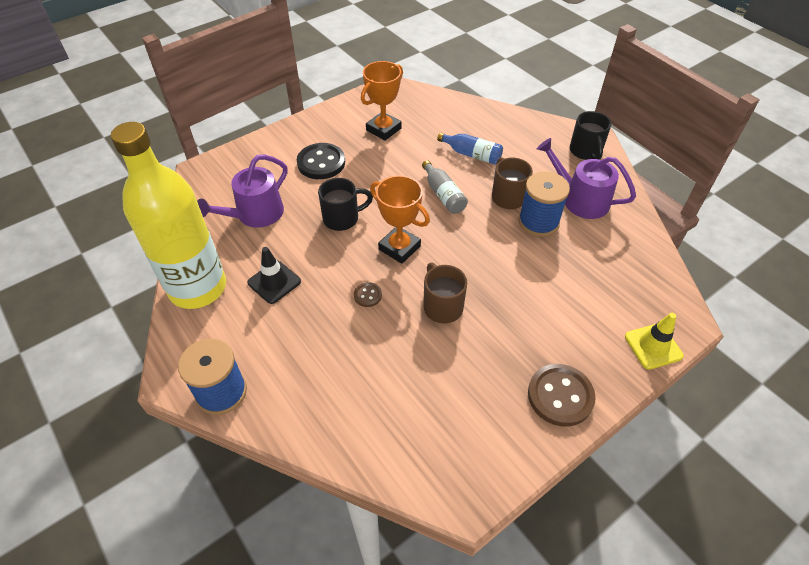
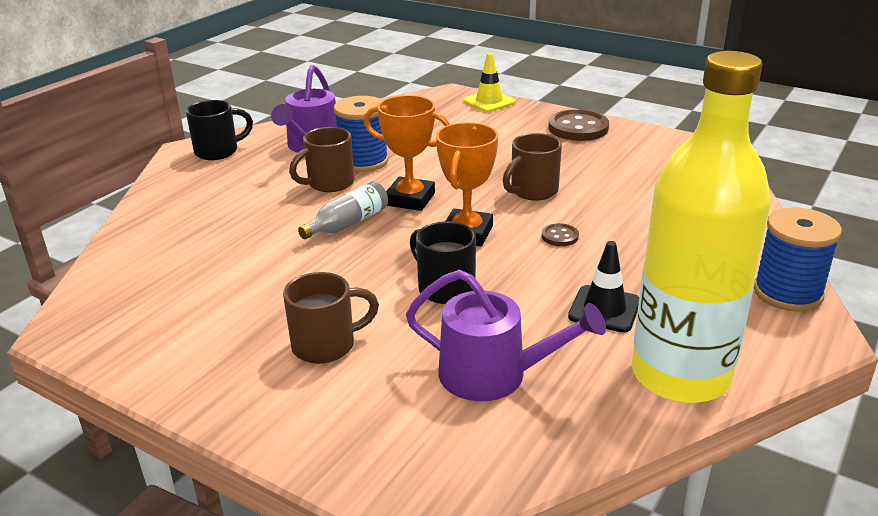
camera: 110 degrees left, 20 degrees down
black button [297,143,345,179] -> brown mug [283,272,379,364]
orange trophy [361,61,403,141] -> orange trophy moved to [364,95,450,211]
blue bottle [437,132,503,165] -> none

